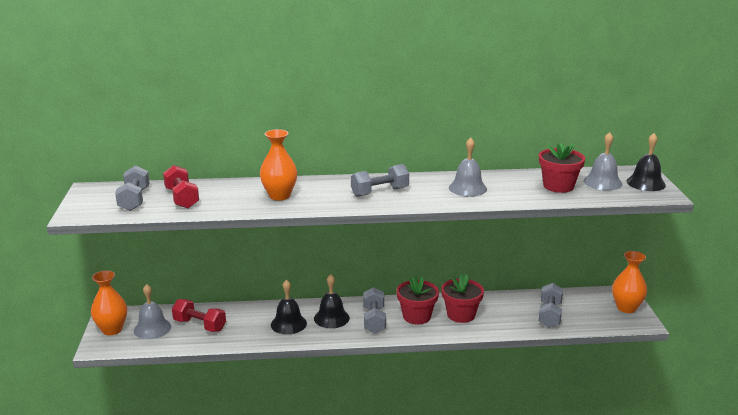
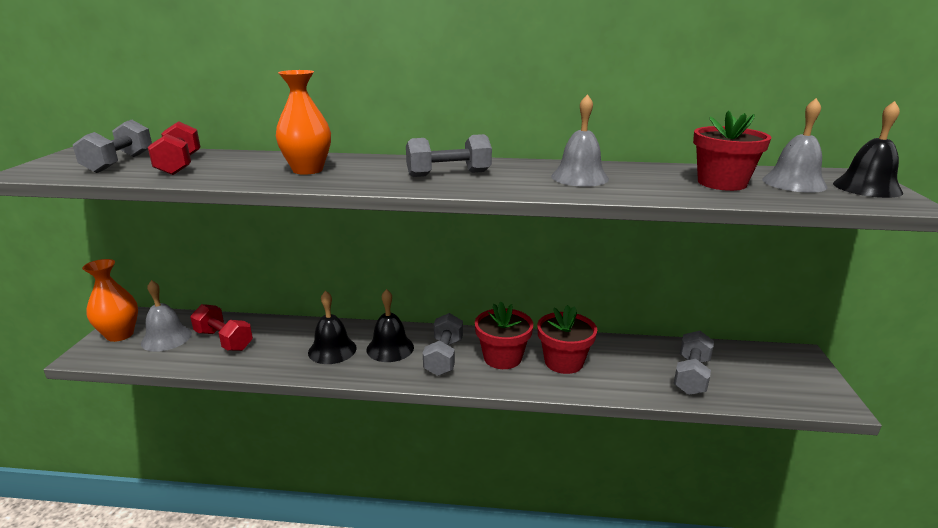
camera: 10 degrees right, 0 degrees up
orange vase [612,251,647,313] -> none

